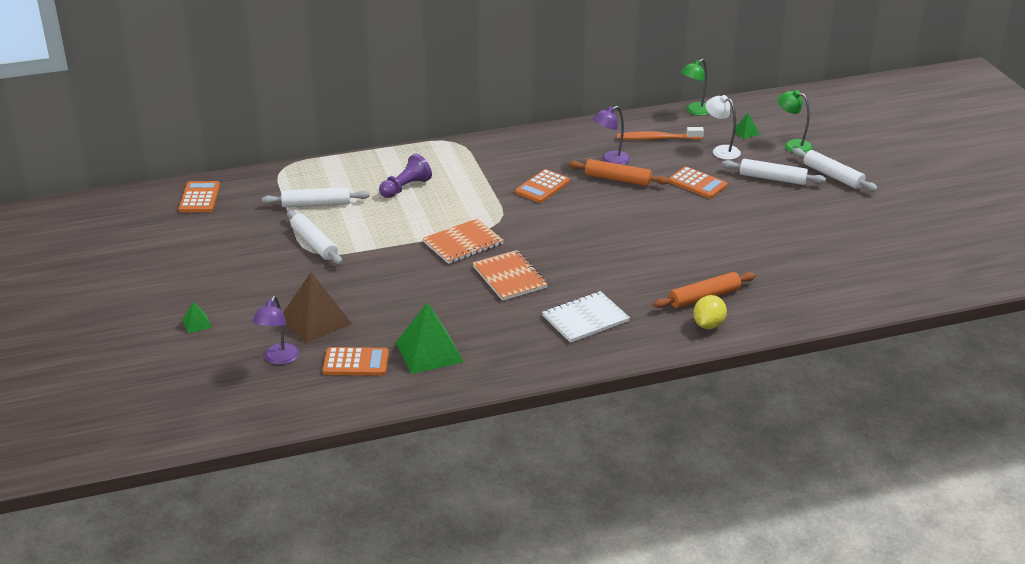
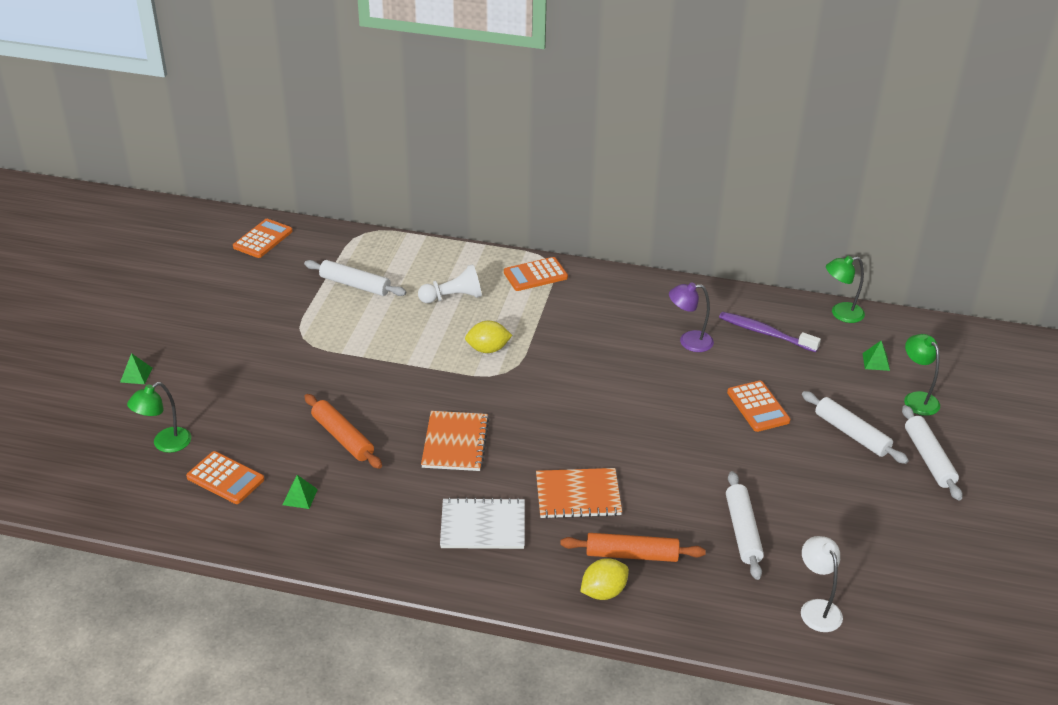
camera: 30 degrees right, 5 degrees up
purple lamp [252,296,299,365] -> green lamp [127,382,191,453]
brown pyramid [283,272,352,343] -> none
white rolling pin [287,210,342,264] -> white rolling pin moved to [726,471,764,580]
purple pawn [379,154,432,198] -> white pawn [418,264,482,303]
green pyramid [396,302,464,374] -> green pyramid [283,475,318,509], size x0.46
orange notebook [422,219,504,264] -> orange notebook moved to [536,468,622,519]
orange calculator [515,169,570,203] -> orange calculator moved to [504,257,568,291]
orange rolling pin [568,159,669,186] -> orange rolling pin moved to [304,394,382,469]
orange toothbrush [617,127,704,140] -> purple toothbrush [719,312,821,352]
white lamp [705,95,741,160] -> white lamp moved to [801,536,843,632]
none -> yellow lemon [465,321,512,353]

